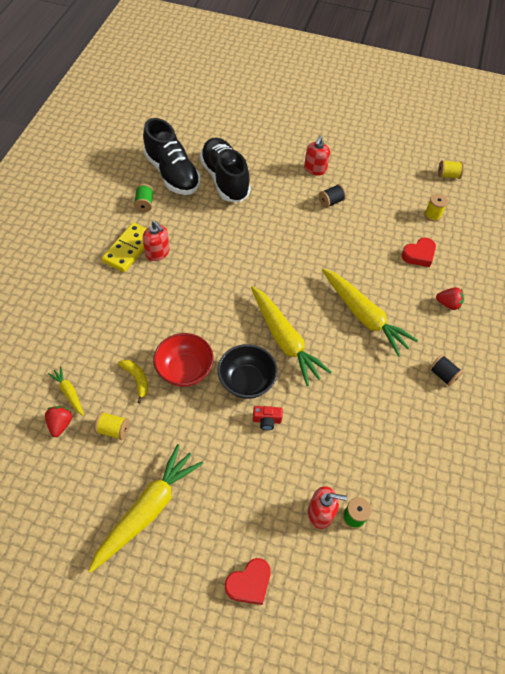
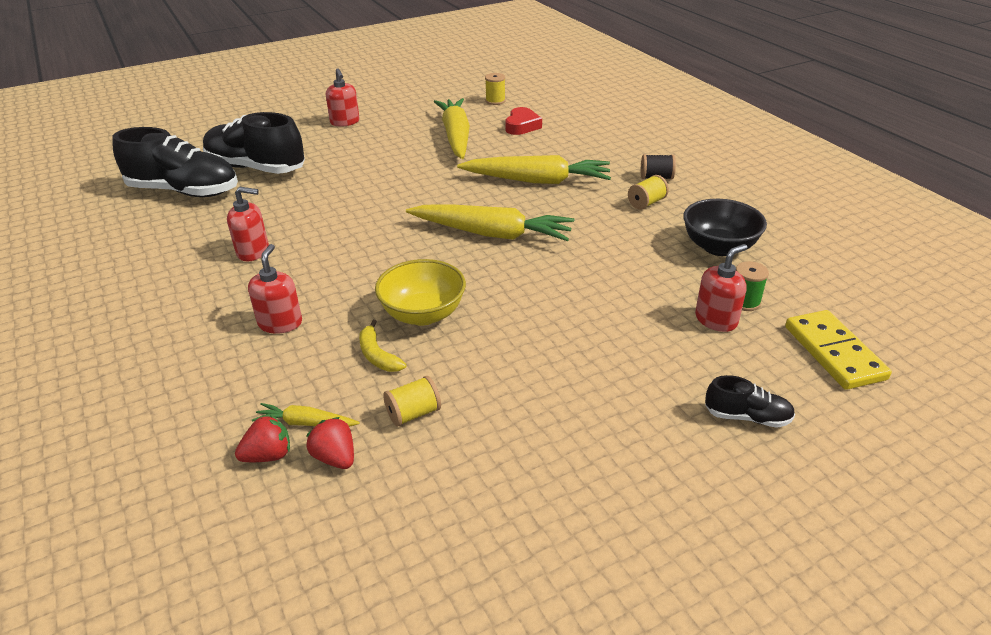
camera: 40 degrees left, 20 degrees down
yellow carrot [88,444,203,573] -> yellow carrot moved to [434,98,470,159]
yellow domino [101,222,147,272] -> yellow domino moved to [785,310,892,390]
yellow banana [118,360,148,403] -> yellow banana turned 135 degrees counterclockwise [359,320,406,372]
green spool [134,184,154,212] -> none
red bowl [153,333,214,387] -> yellow bowl [375,259,466,326]
black bowl [218,344,278,399] -> black bowl moved to [683,199,767,256]
red heart [225,558,271,605] -> black shoe [705,375,795,428]
red camera [253,406,283,430] -> none
black spool [319,184,346,208] -> none
red strawberry [436,287,464,310] -> red strawberry moved to [235,414,290,462]
yellow spool [438,160,464,179] -> yellow spool moved to [628,175,669,210]
none -> red soap dispenser [248,244,302,334]

